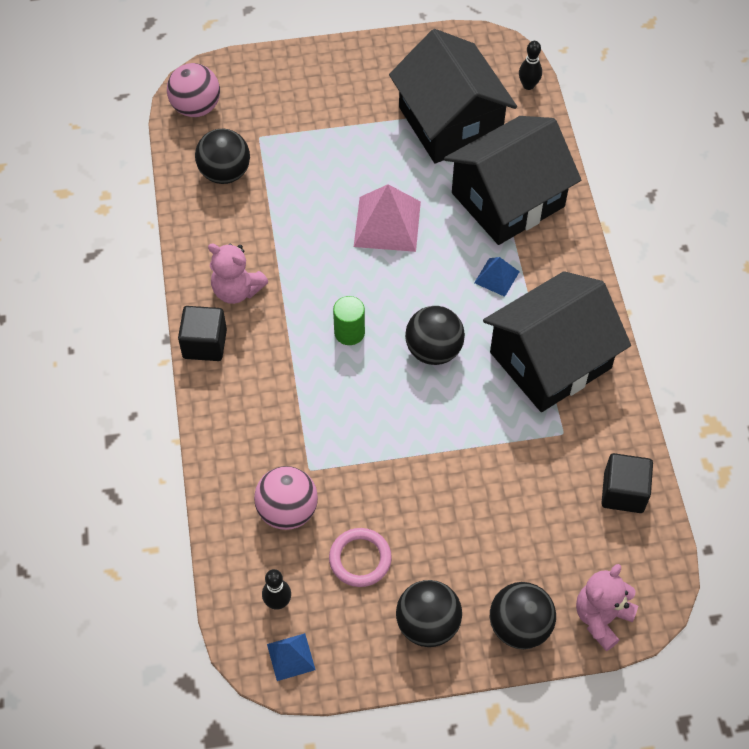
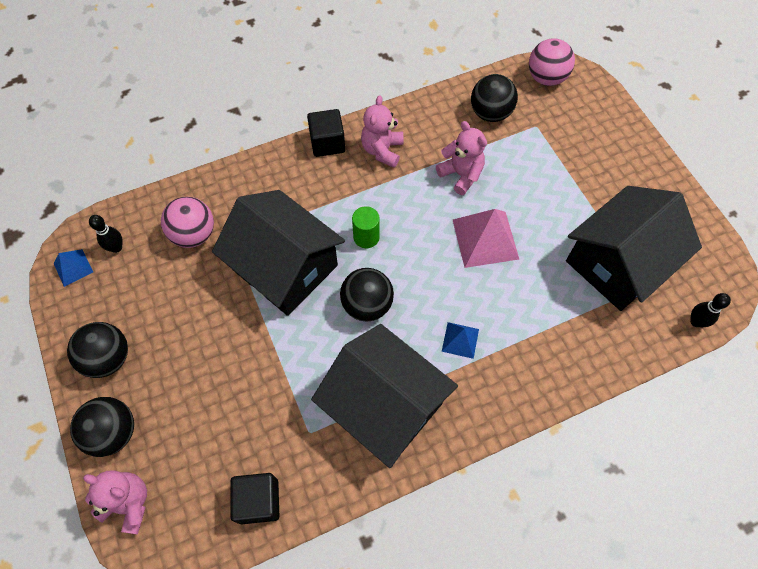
camera: 75 degrees right, 5 degrees up
pink ring [329,528,392,587] -> none
black house [444,116,581,245] -> black house moved to [212,190,345,316]
none -> pink teddy bear [436,121,487,195]

